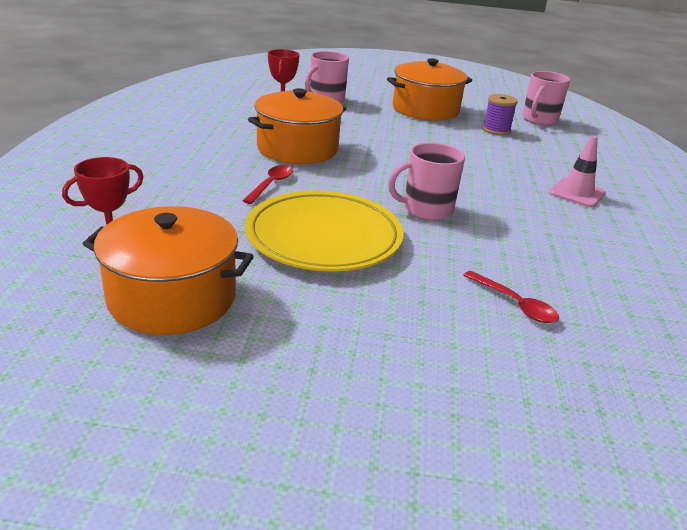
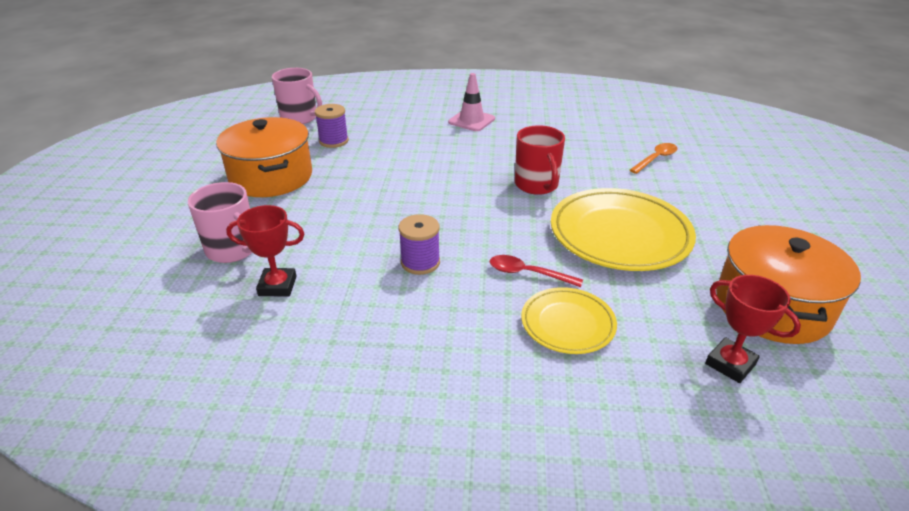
camera: 90 degrees left, 5 degrees up
orange pot [248,88,347,164] -> purple spool [398,214,440,275]
pink mug [388,143,465,220] -> red mug [515,125,565,195]
red spoon [463,271,559,323] -> orange spoon [630,143,678,174]
none -> yellow plate [521,287,617,354]

